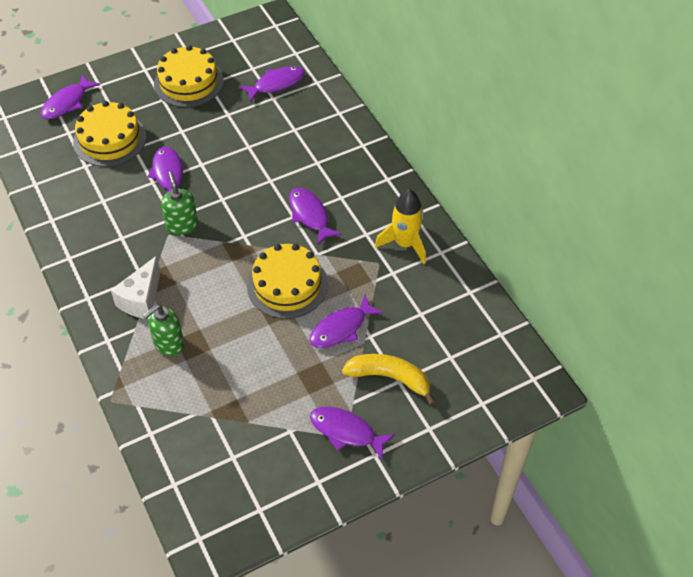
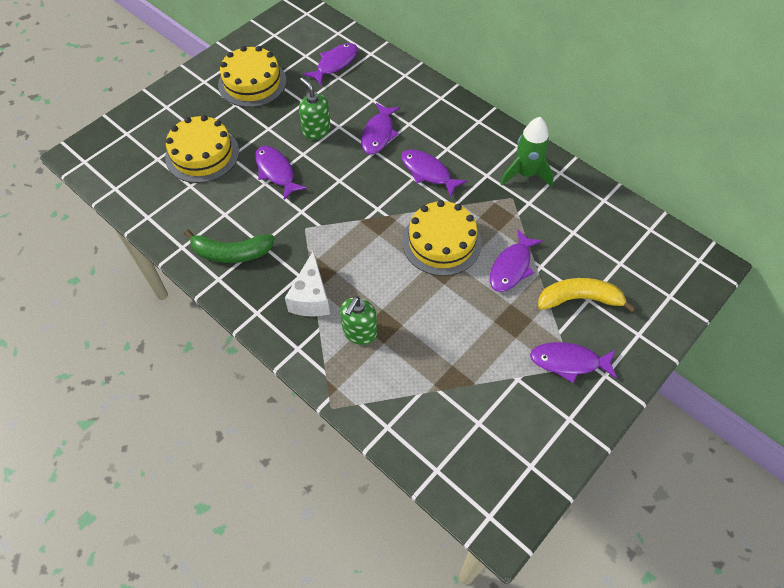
camera: 20 degrees left, 5 degrees up
purple fish [41,74,100,119] -> purple fish moved to [361,103,400,154]
green soap dispenser [161,171,198,235] -> green soap dispenser moved to [299,77,331,140]
yellow rocket [375,189,426,264] -> green rocket [500,117,554,188]
none -> green banana [184,229,275,263]

